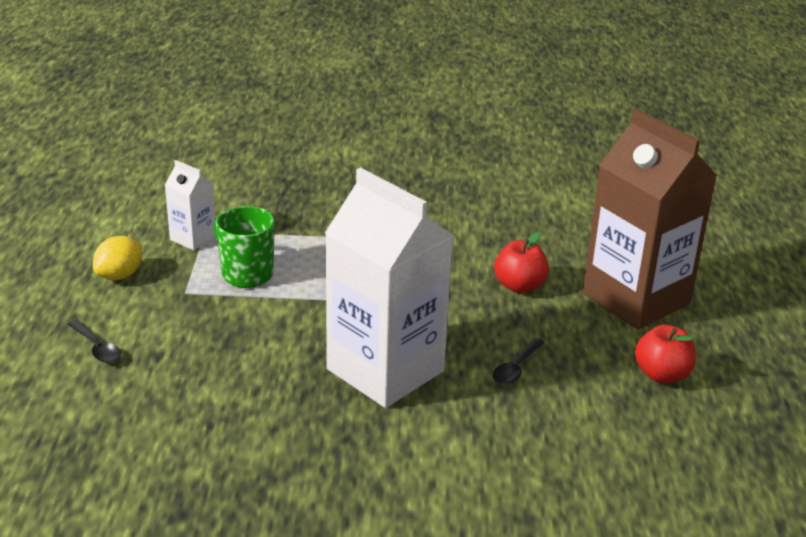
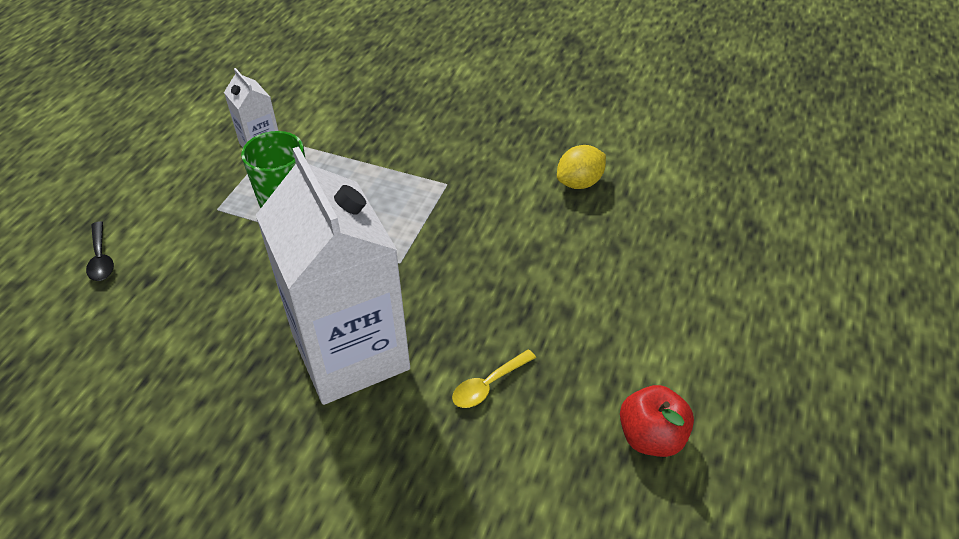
camera: 20 degrees right, 15 degrees up
yellow lemon [93,236,142,280] -> yellow lemon moved to [557,145,606,189]
black spoon [493,338,544,385] -> yellow spoon [452,349,536,408]
red apple [494,232,549,293] -> none
brown carton [583,108,717,330] -> none

